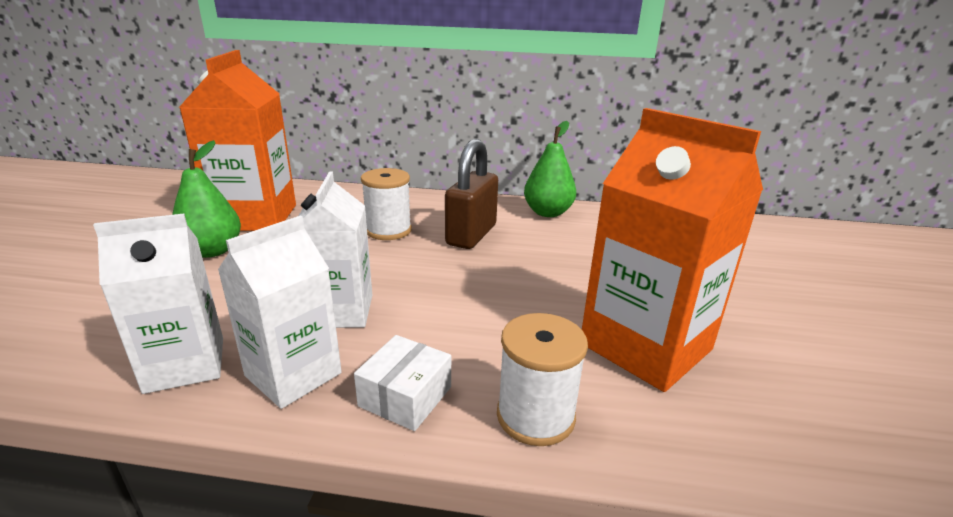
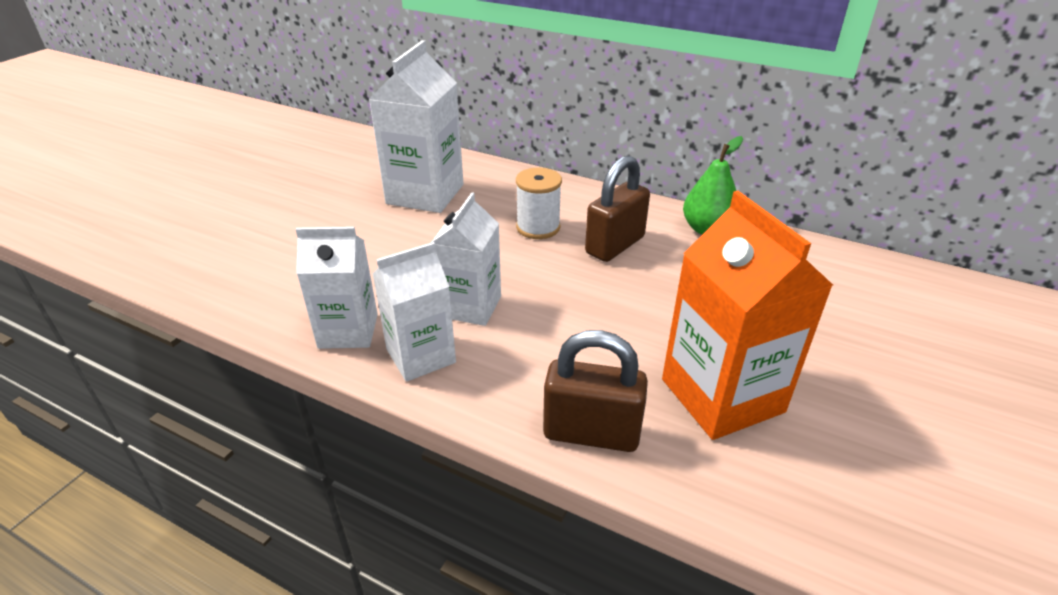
camera: 20 degrees right, 10 degrees up
green pear [172,140,241,258] -> none
orange carton [180,50,296,231] -> white carton [369,40,464,213]
white box [354,335,451,431] -> none
white spool [497,313,588,446] -> brown padlock [543,330,648,452]

